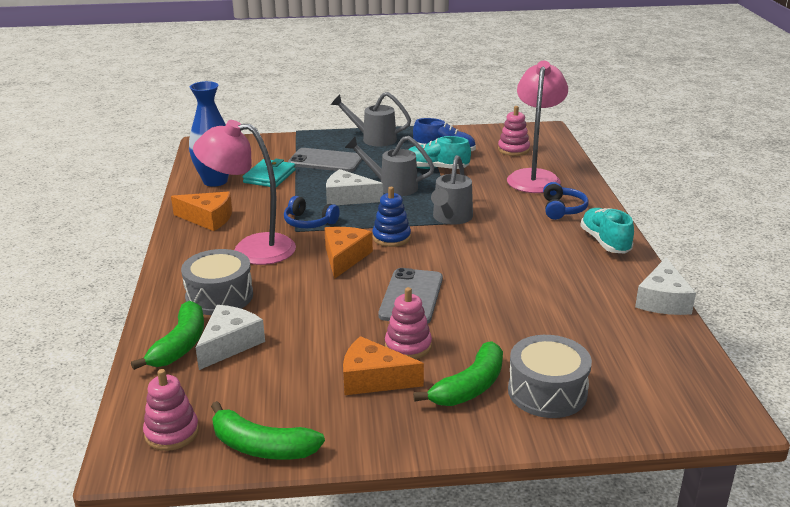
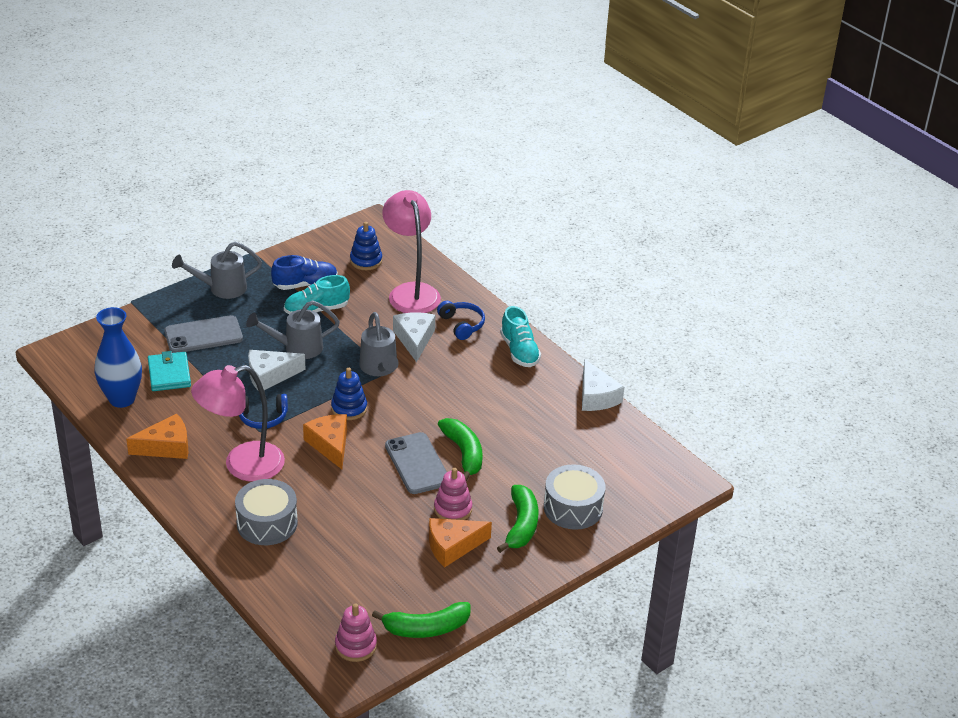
camera: 35 degrees left, 10 degrees up
green banana [131,301,204,370] -> green banana moved to [438,418,483,481]
white cheese [196,305,265,370] -> white cheese moved to [393,312,435,362]
pink stacking toy [498,106,530,156] -> blue stacking toy [350,222,382,270]
turquoise shoe [580,208,634,254] -> turquoise shoe turned 150 degrees counterclockwise [500,306,541,367]

